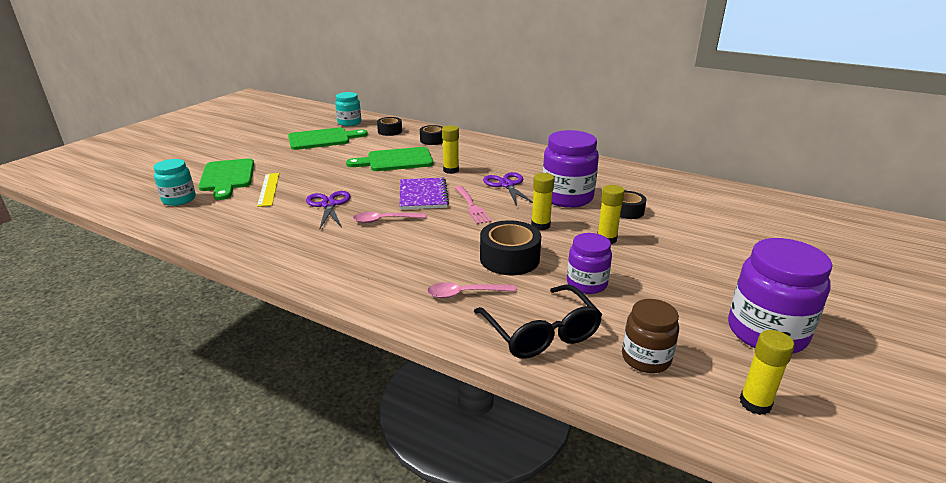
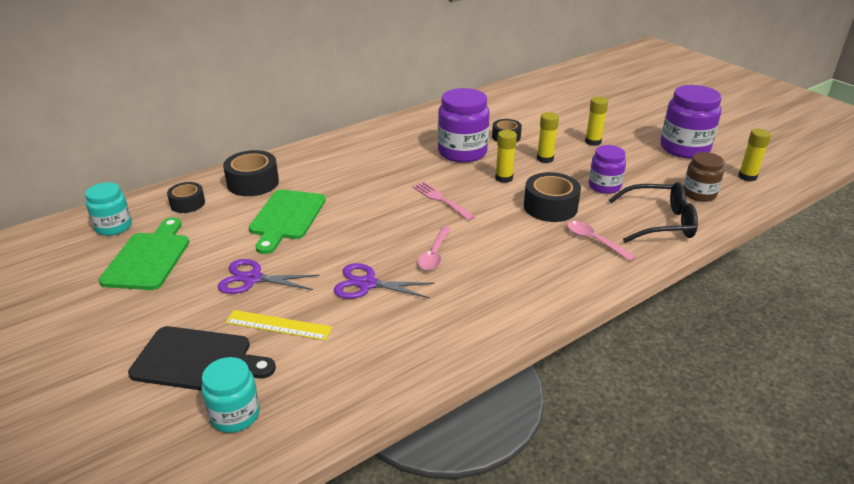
camera: 65 degrees left, 5 degrees up
green cutting board [199,158,254,200] -> black cutting board [128,326,276,391]
purple notebook [399,178,449,210] -> none
black tape [420,125,443,145] -> black tape [223,150,279,196], size x1.59
pink spoon [427,282,516,298] -> pink spoon turned 120 degrees clockwise [567,221,636,261]
yellow glue stick [442,125,459,174] -> yellow glue stick moved to [585,97,608,146]
pink fork [455,186,491,224] -> pink fork turned 135 degrees counterclockwise [413,182,475,221]
purple scissors [483,172,533,206] -> purple scissors moved to [218,259,319,294]

